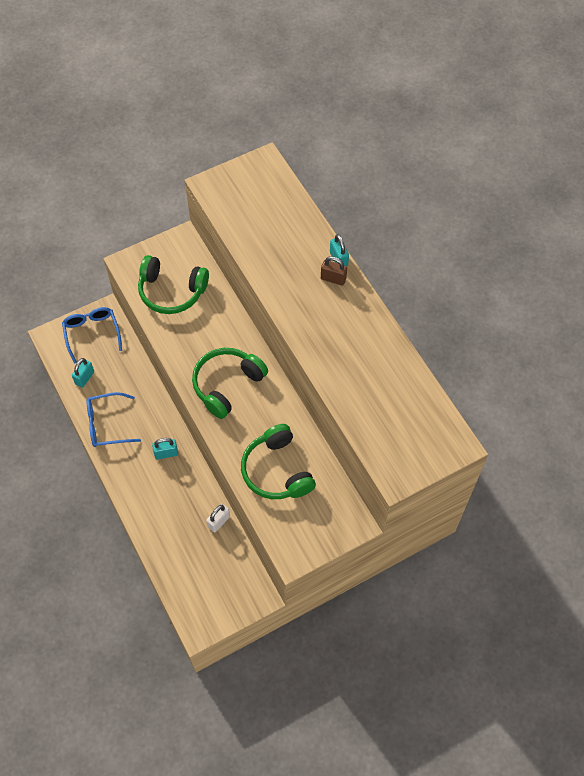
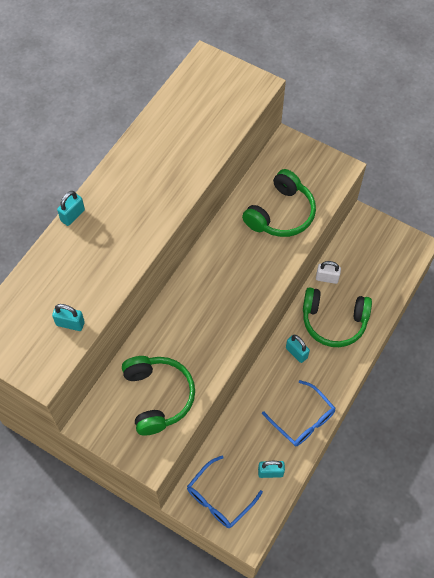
camera: 120 degrees left, 0 degrees up
green headphones [192,348,268,419] -> green headphones moved to [303,287,372,347]
brown padlock [321,256,347,286] -> none
none -> turquoise padlock [52,304,85,331]

